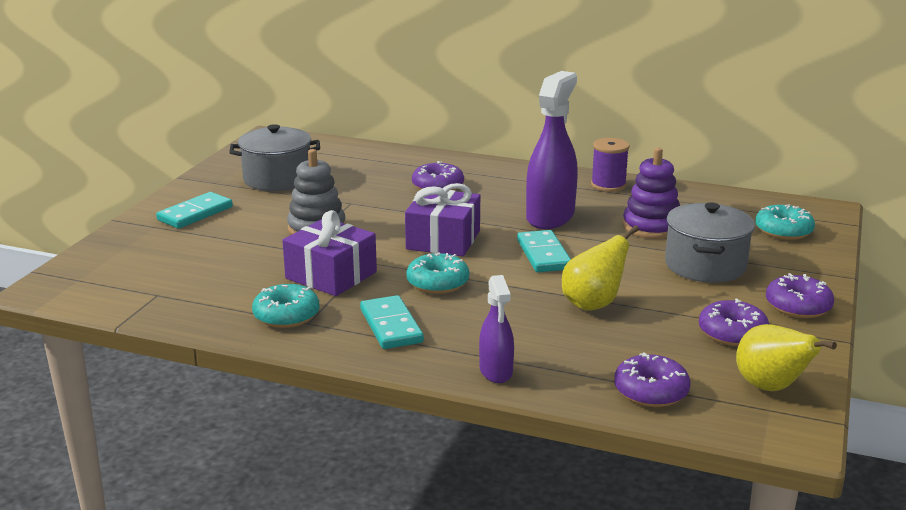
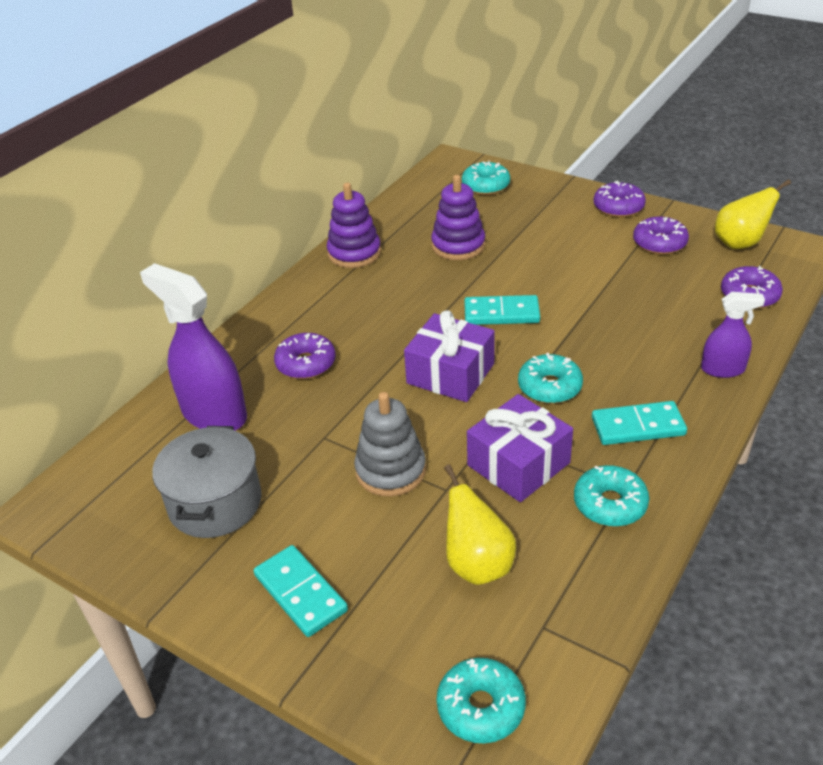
camera: 75 degrees left, 15 degrees up
purple spray bottle [526,71,578,229] -> purple spray bottle moved to [140,263,247,431]
yellow pear [562,225,639,311] -> yellow pear moved to [444,464,516,585]
purple spool [591,138,630,192] -> purple stacking toy [327,183,381,268]
grey pot [665,202,755,283] -> none
none -> turquoise donut [437,658,526,744]

